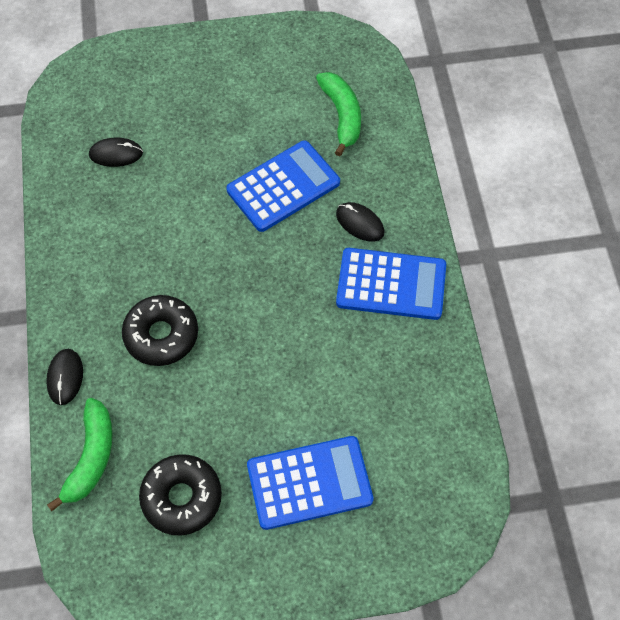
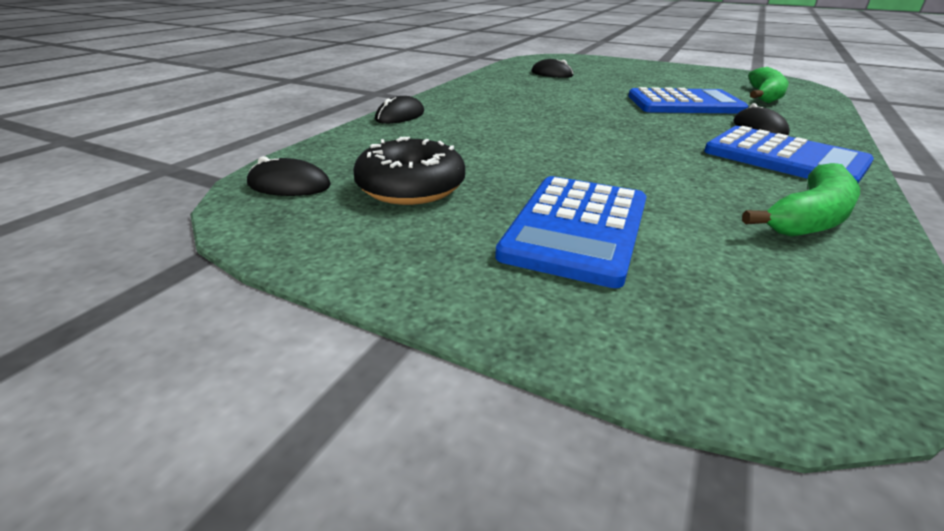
camera: 35 degrees right, 30 degrees down
green banana [47,398,112,511] -> green banana moved to [742,163,860,237]
black donut [122,295,198,366] -> none
blue calculator [247,436,374,530] -> blue calculator turned 90 degrees clockwise [495,176,646,288]
none -> black mouse [247,156,331,196]

